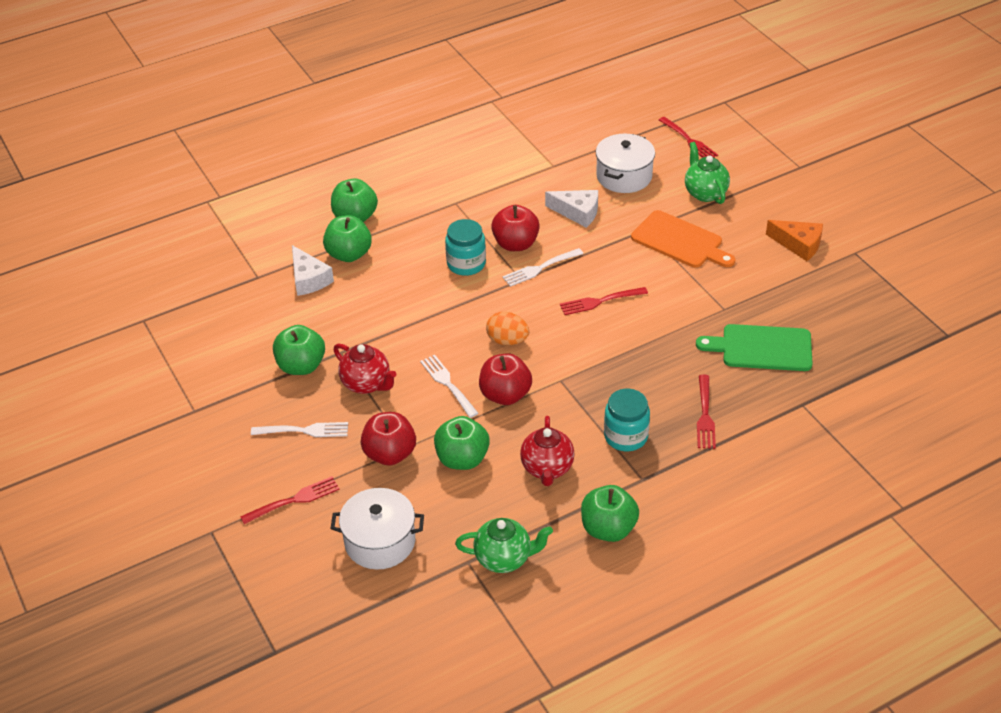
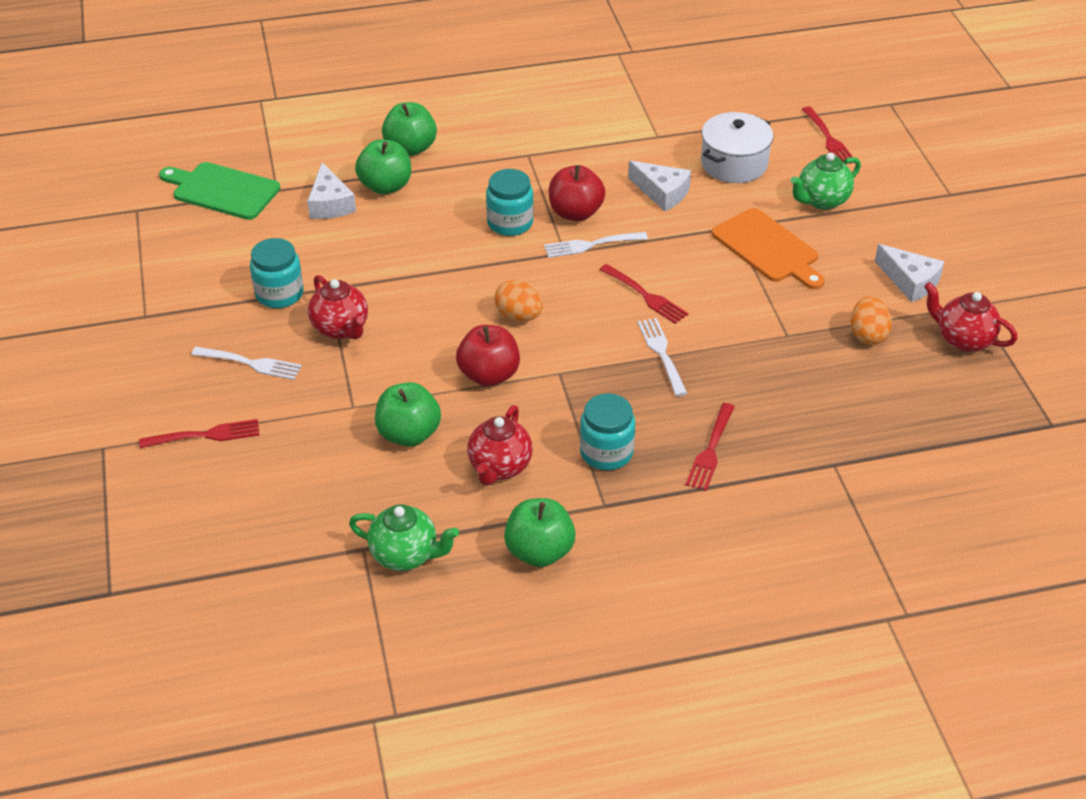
camera: 15 degrees right, 0 degrees up
green apple [273,325,325,375] -> turquoise jar [250,238,303,308]
white pot [330,488,424,570] -> none
red apple [360,412,416,465] -> none
white fork [420,355,479,418] -> white fork moved to [638,318,687,396]
red fork [560,287,648,315] -> red fork turned 135 degrees counterclockwise [599,264,689,324]
green teapot [685,142,730,204] -> green teapot turned 120 degrees counterclockwise [790,153,861,210]
green cutting board [696,324,813,371] -> green cutting board moved to [159,162,280,220]
orange cheese [766,220,823,261] -> white cheese [875,244,944,302]
none -> orange egg [851,296,892,345]
none -> red teapot [924,282,1017,352]

